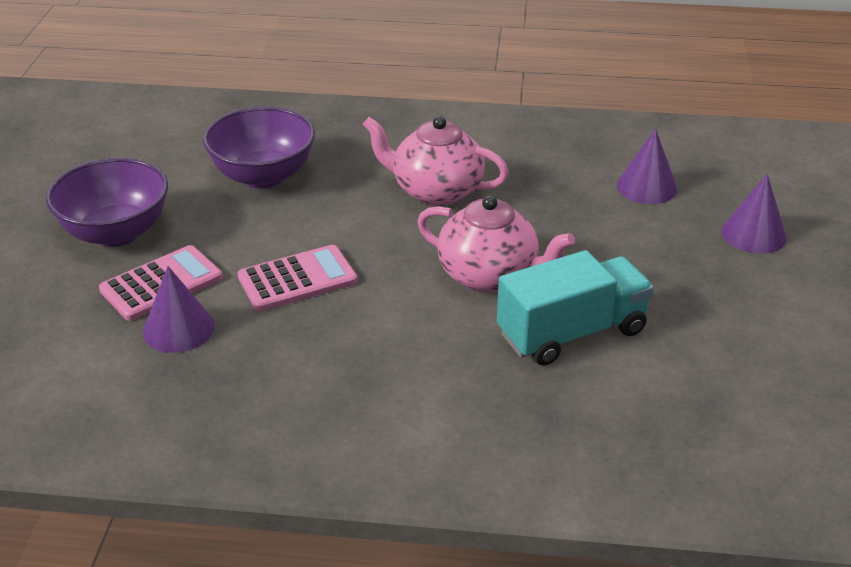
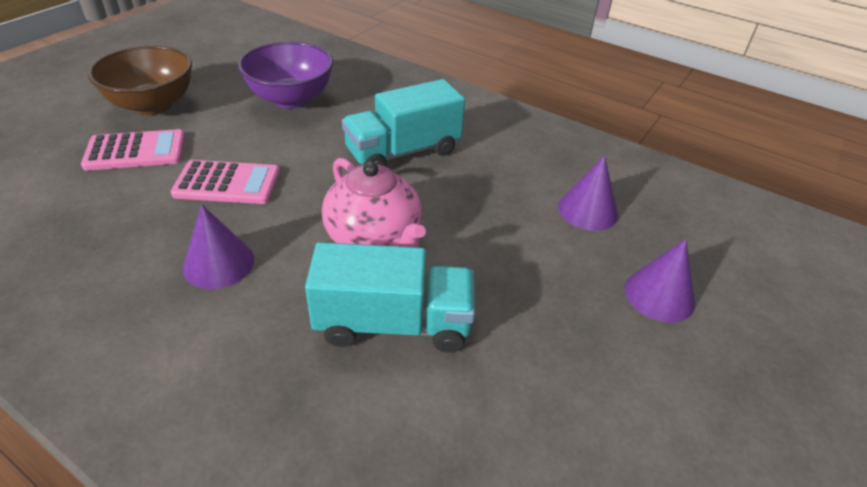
camera: 25 degrees right, 5 degrees up
purple bowl [46,158,168,247] -> brown bowl [88,45,192,115]
purple cone [143,266,215,353] -> purple cone moved to [183,205,254,289]
pink teapot [363,116,509,206] -> turquoise truck [342,79,465,166]

